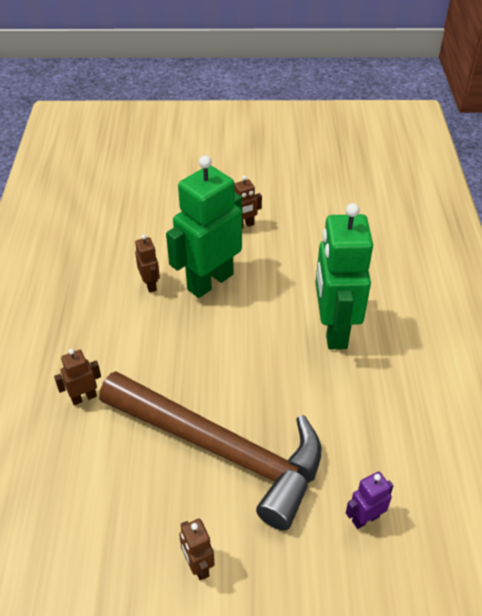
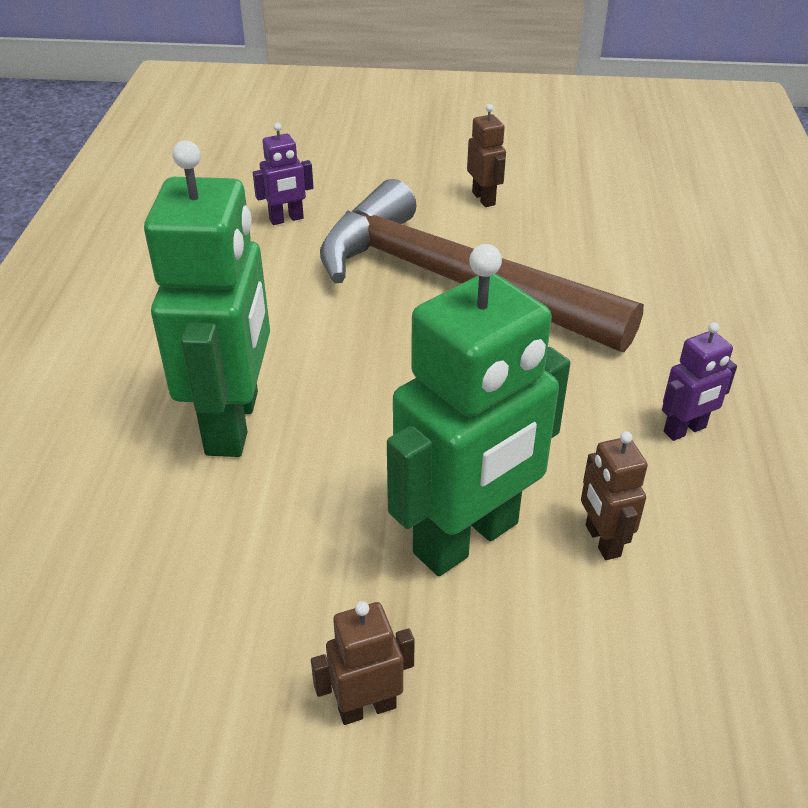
camera: 175 degrees left, 5 degrees down
brown robot [54,349,101,405] -> none
none -> purple robot [662,322,737,441]

